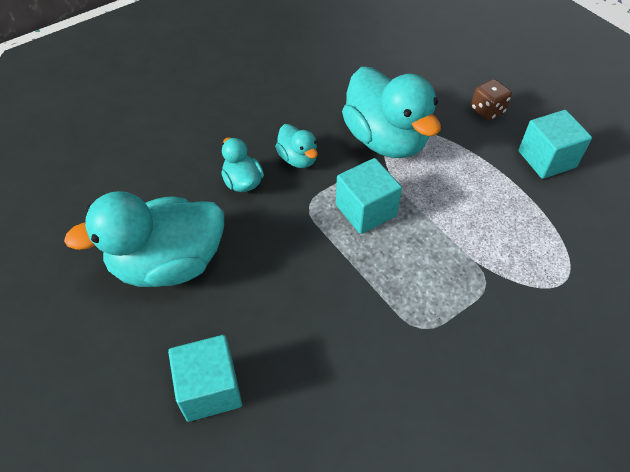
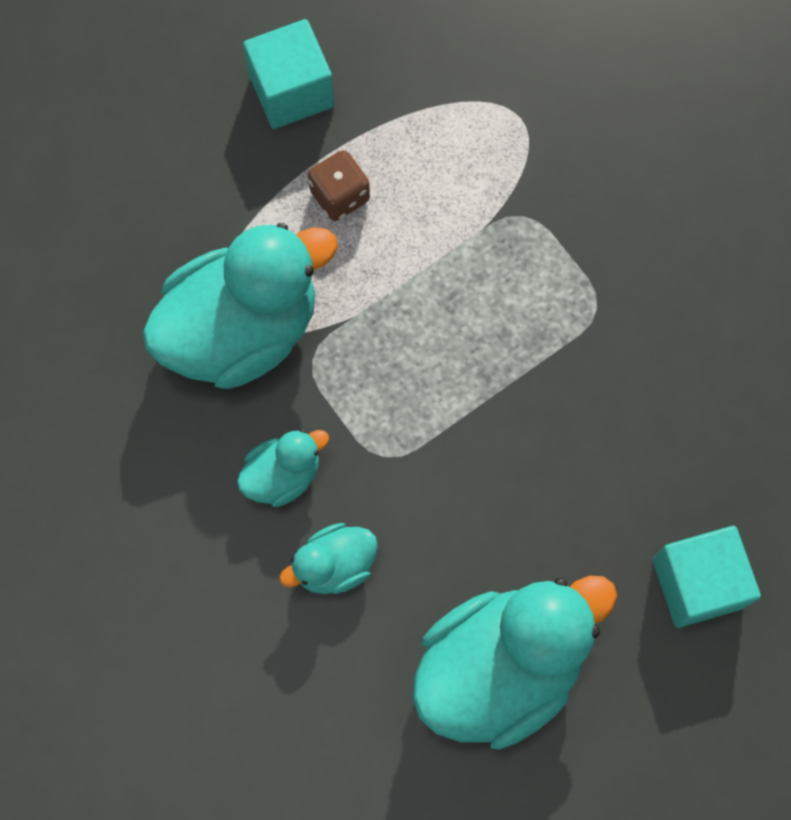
camera: 90 degrees left, 20 degrees up
turquoise duck [64,191,224,287] -> turquoise duck turned 105 degrees counterclockwise [412,575,617,750]
turquoise cube [336,158,402,234] -> none
brown dice [471,79,512,121] -> brown dice moved to [308,150,370,221]

